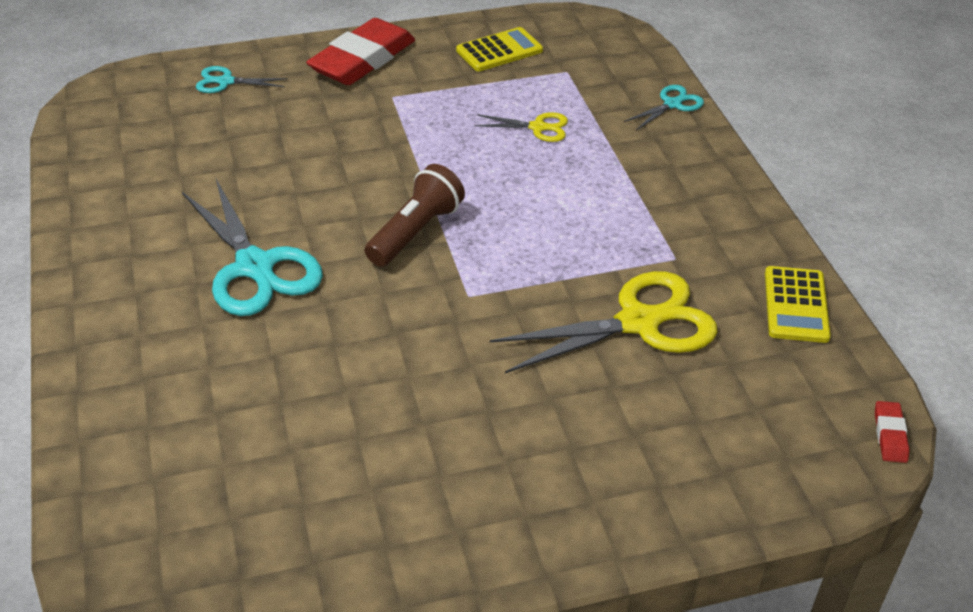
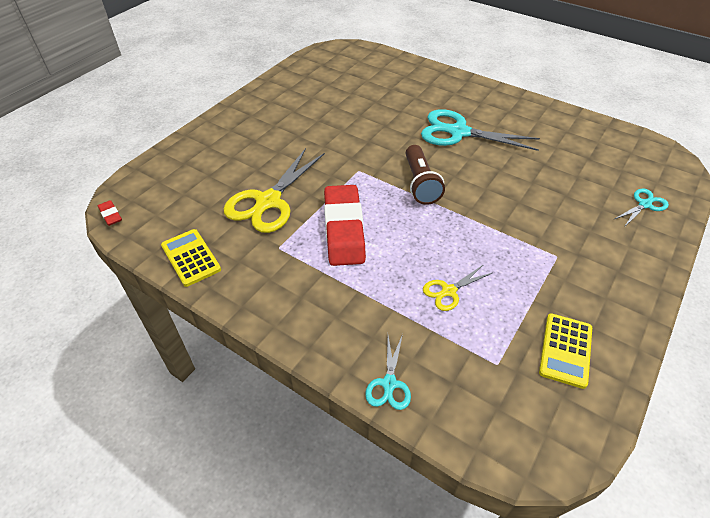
camera: 140 degrees right, 5 degrees up
red eraser [306,18,415,85] -> red eraser moved to [324,185,366,266]

